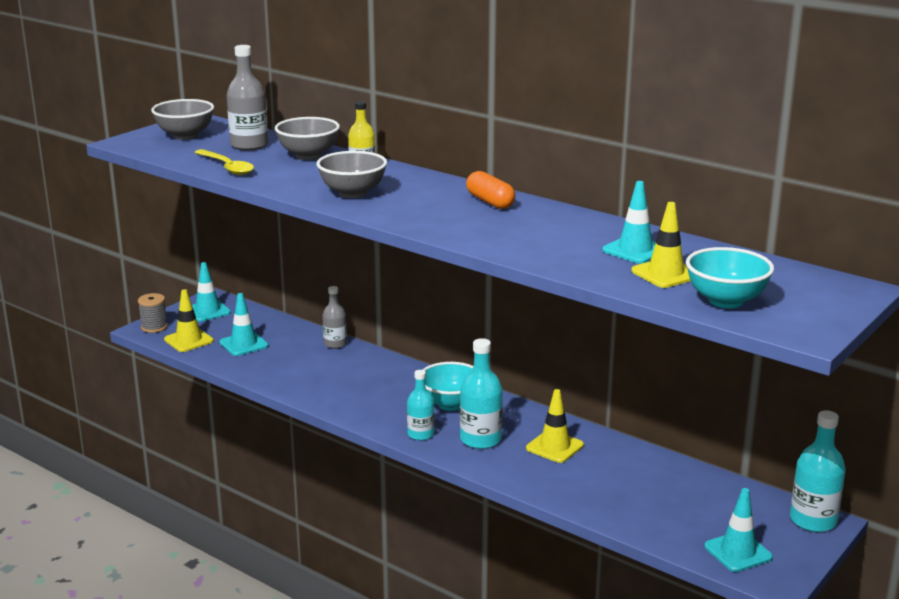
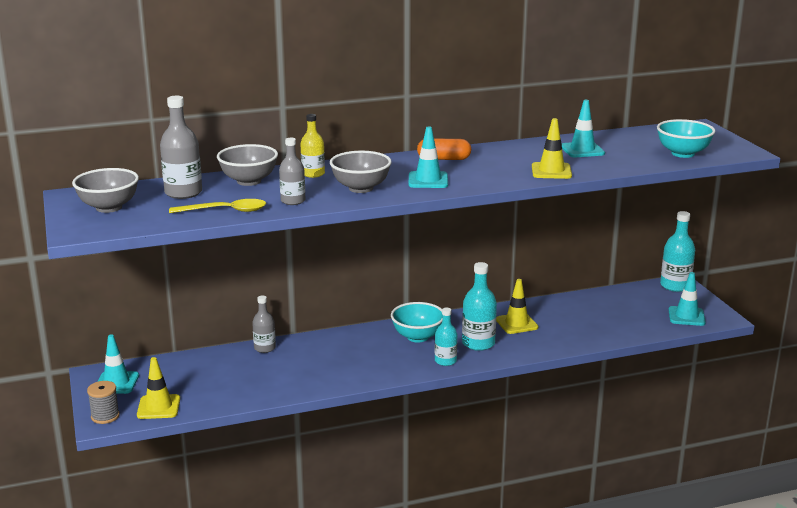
camera: 55 degrees left, 0 degrees up
turquoise traffic cone [220,293,268,356] -> turquoise traffic cone moved to [409,126,448,188]
yellow traffic cone [631,202,691,288] -> yellow traffic cone moved to [532,118,572,179]
none -> grey bottle [279,138,305,205]

